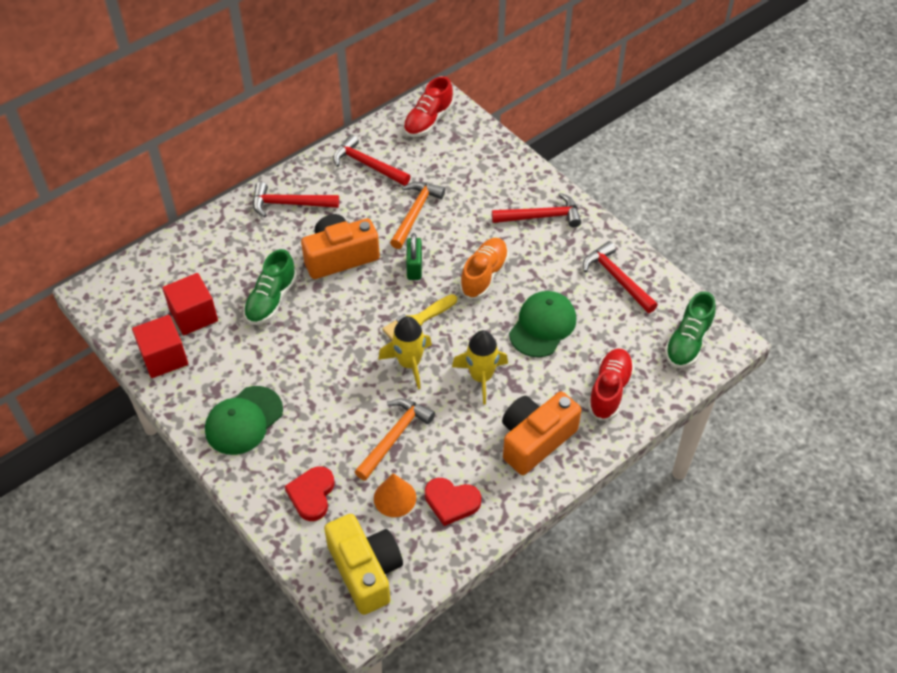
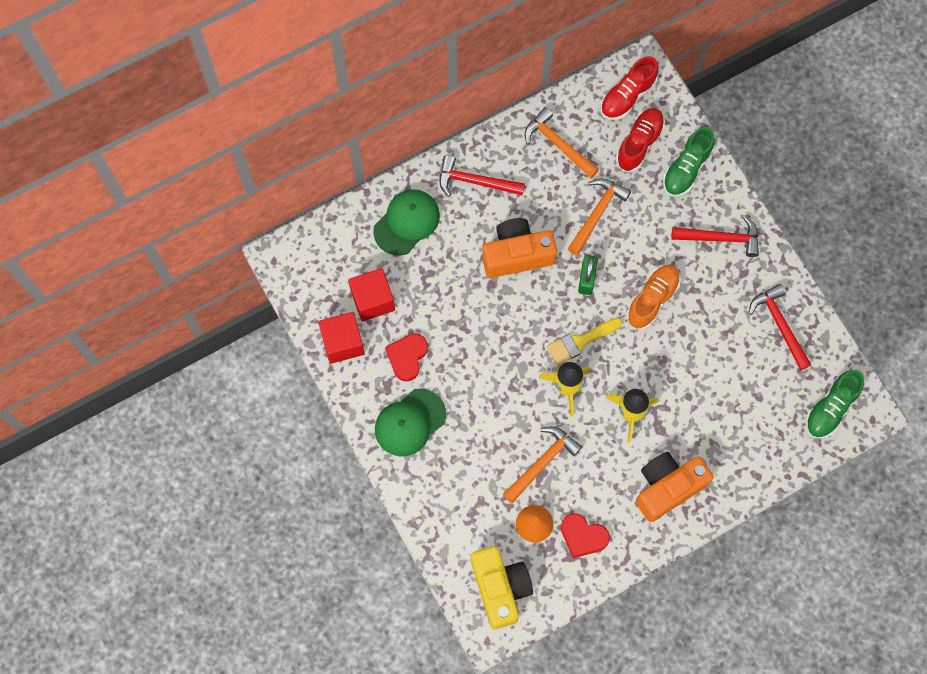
camera: 10 degrees right, 20 degrees up
green shoe [243,249,297,325] -> green shoe moved to [663,127,715,197]
red heart [284,466,334,521] -> red heart moved to [385,333,428,382]
red hammer [333,134,411,186] -> orange hammer [525,107,599,178]
green cap [509,291,576,357] -> green cap moved to [373,190,440,255]
red shoe [588,348,634,421] -> red shoe moved to [616,108,665,172]

